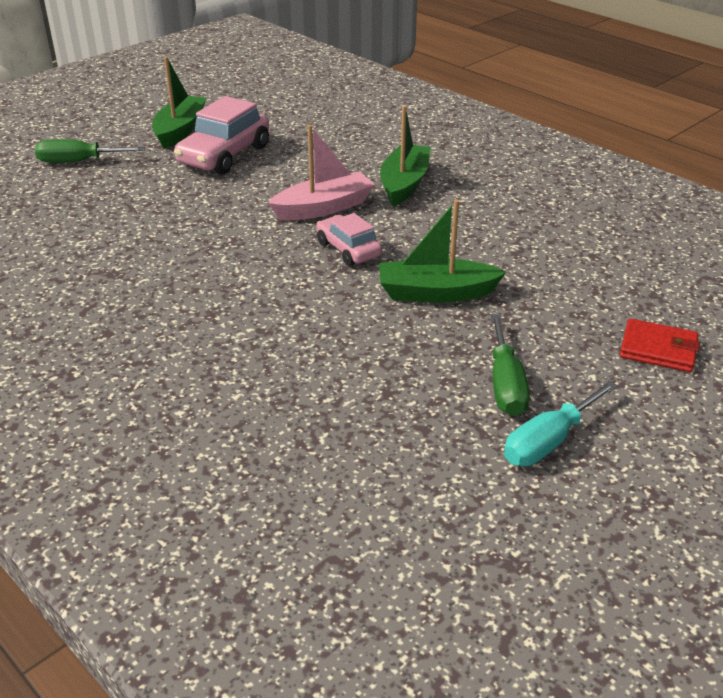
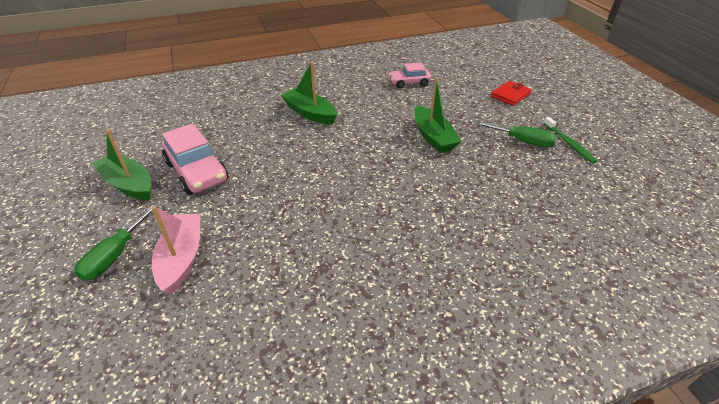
camera: 65 degrees left, 5 degrees up
pink boat [268,125,375,220] -> pink boat moved to [151,206,201,295]
pink car [316,213,382,266] -> pink car moved to [389,62,431,88]
green boat [379,199,506,302] -> green boat turned 45 degrees counterclockwise [414,77,461,153]
turquoise screwdriver [504,381,618,466] -> green toothbrush [543,117,597,163]

